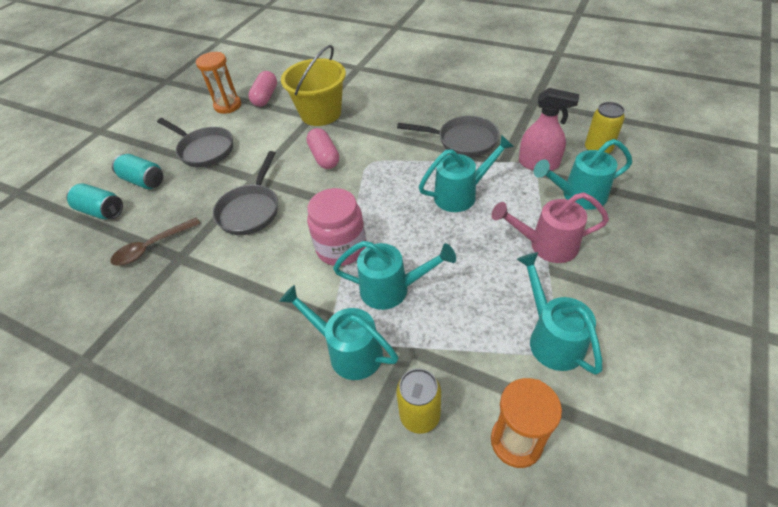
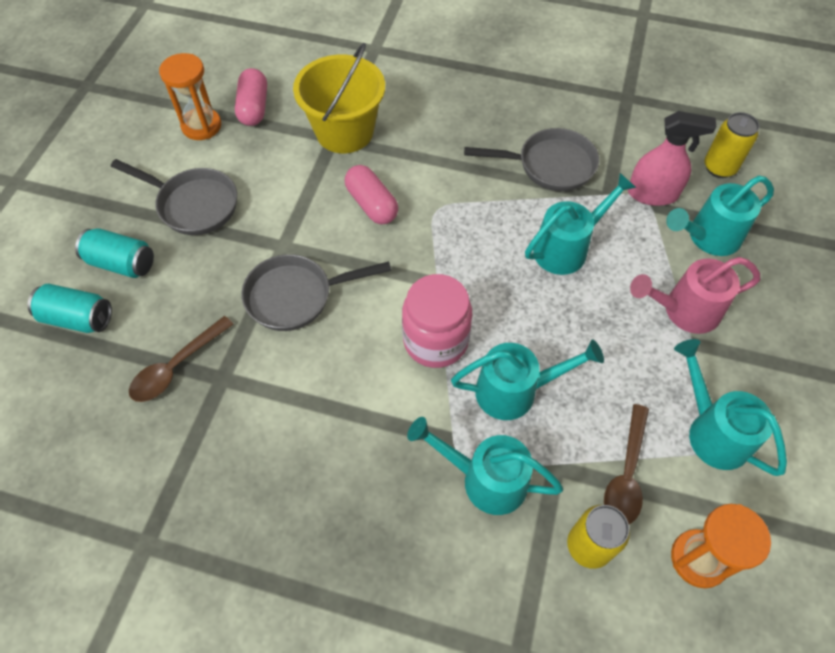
camera: 15 degrees left, 10 degrees up
grey pan [213,151,278,235] -> grey pan turned 75 degrees clockwise [241,254,391,331]
none -> brown spoon [604,404,649,524]

